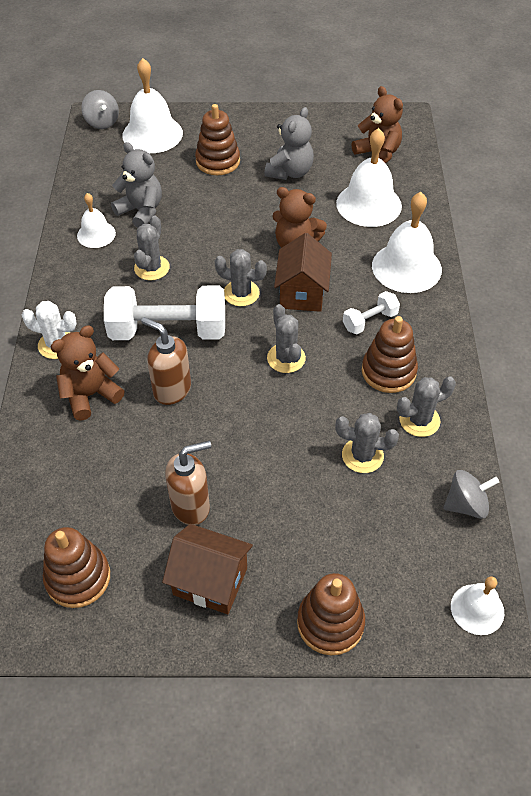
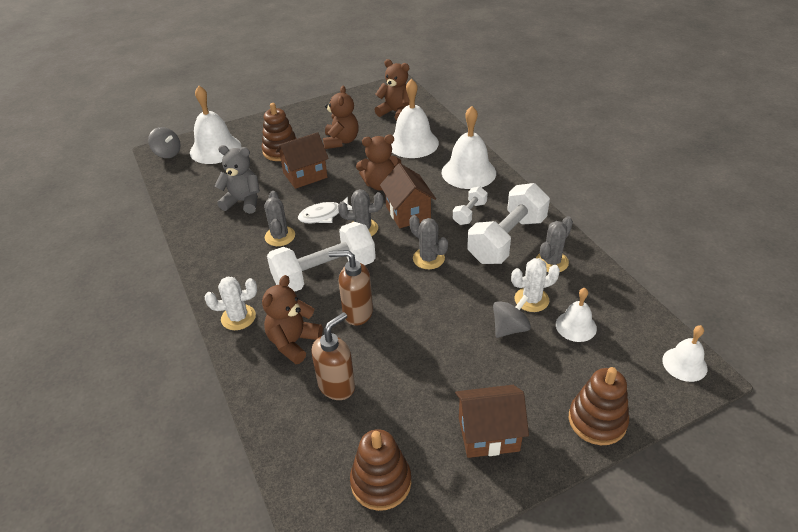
camera: 25 degrees left, 10 degrees down
white bell [77,193,116,248] -> white bell moved to [556,288,597,342]
brown soap dispenser [165,441,211,525] -> brown soap dispenser moved to [311,312,355,400]
grey teddy bear [264,107,314,180] -> brown teddy bear [323,86,359,149]
grey cactus [335,413,399,473] -> white cactus [511,258,560,312]
brown stacking toy [362,316,418,393] -> white dumbbell [467,183,550,264]
grey spinning top [444,470,499,519] -> grey spinning top moved to [493,295,531,338]
none -> brown house [276,132,329,189]
none -> white fish [298,196,352,223]

